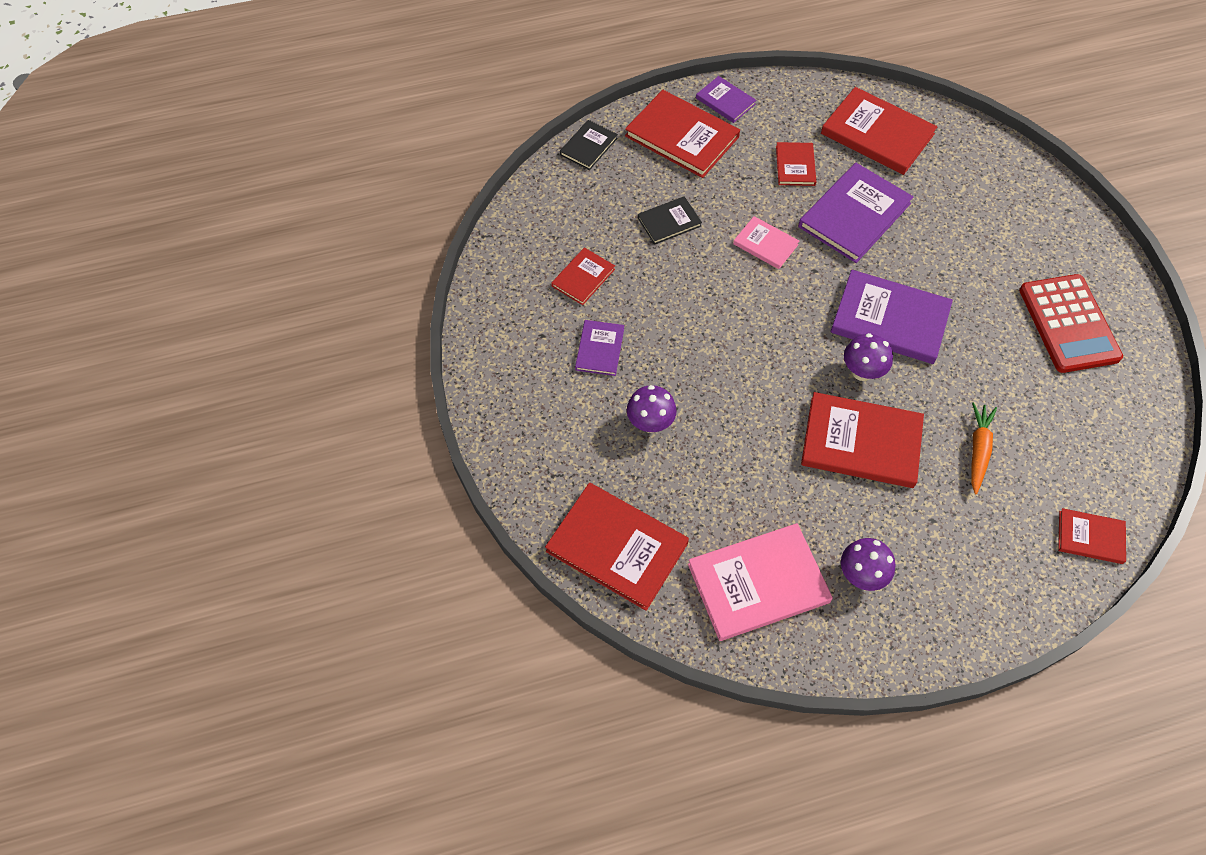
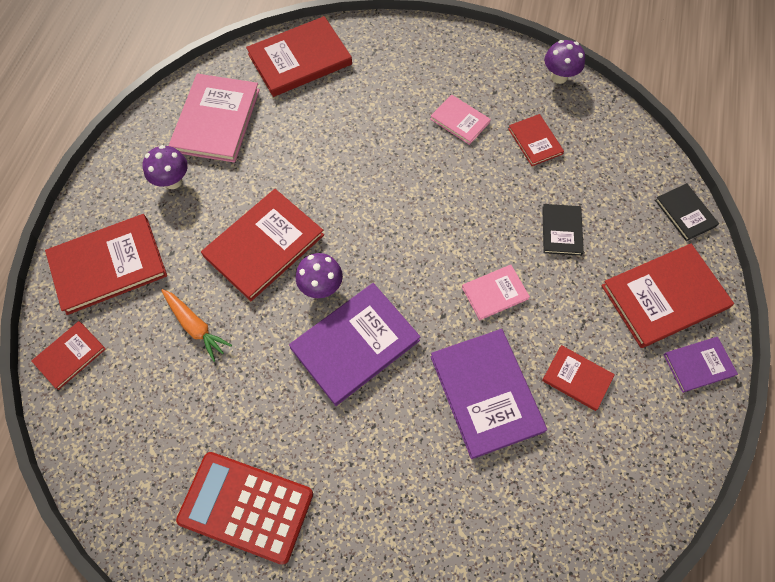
camera: 120 degrees right, 5 degrees up
purple book [575,320,624,376] -> pink book [430,94,491,145]
purple mushroom [627,385,677,433] -> purple mushroom moved to [544,40,585,84]
red book [821,87,938,175] -> red book moved to [45,214,167,315]

